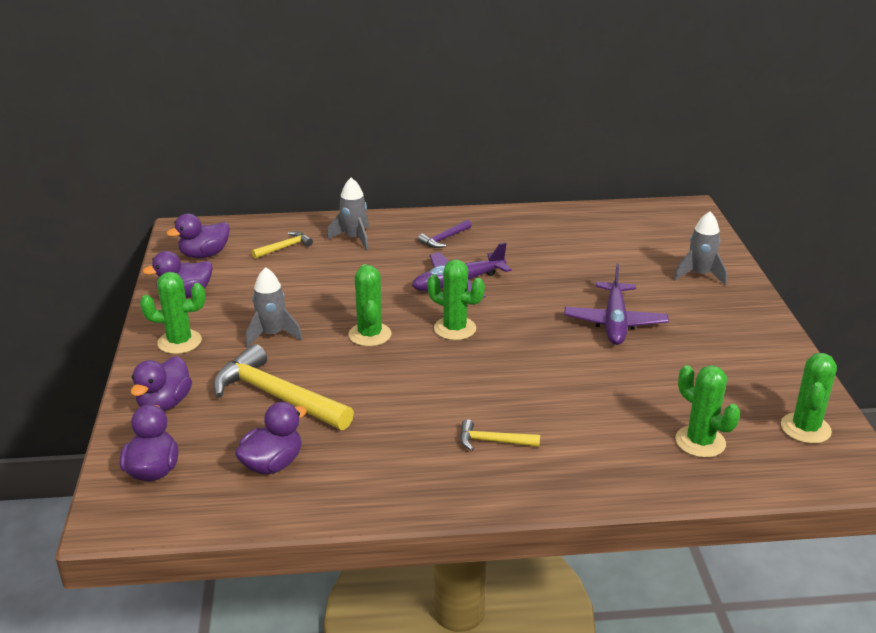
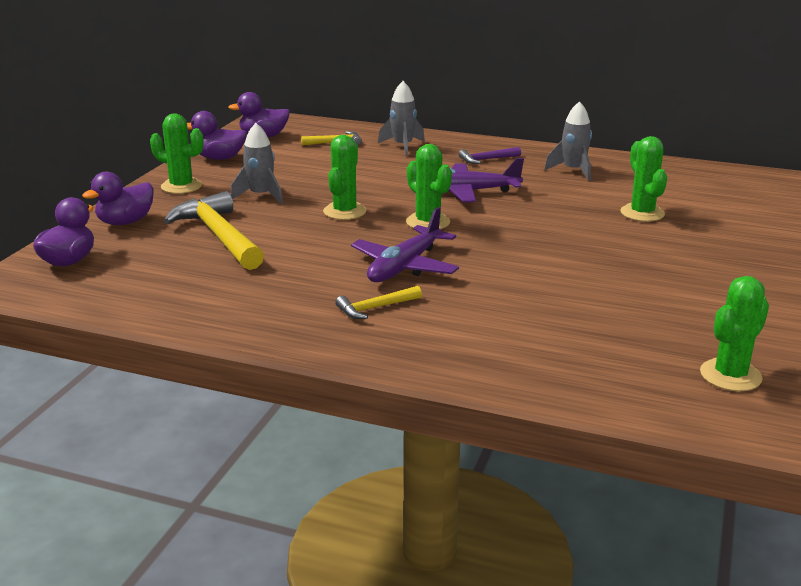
camera: 25 degrees right, 5 degrees down
purple duck [235,402,307,475] -> none
yellow hammer [460,419,540,451] -> yellow hammer turned 60 degrees counterclockwise [335,286,422,319]
purple plane [564,264,669,345] -> purple plane moved to [351,207,459,282]
grey rocket [674,211,727,286] -> grey rocket moved to [544,101,592,181]
green cactus [675,365,740,458] -> green cactus moved to [620,136,667,222]

